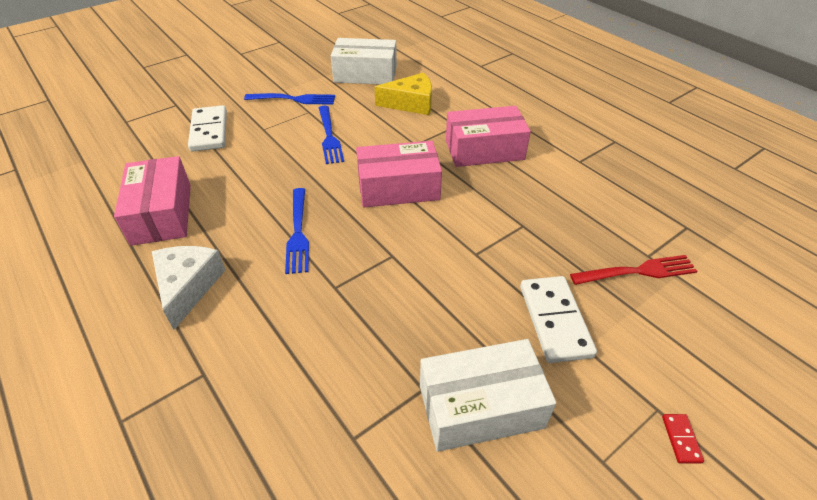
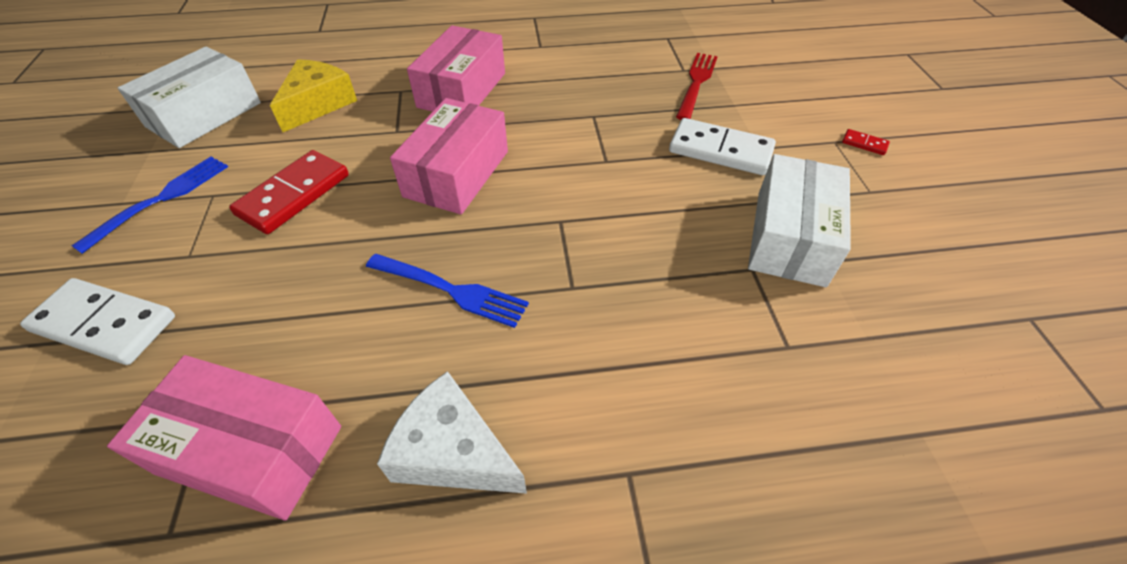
camera: 60 degrees left, 5 degrees up
blue fork [319,106,344,164] -> red domino [229,150,349,234]

